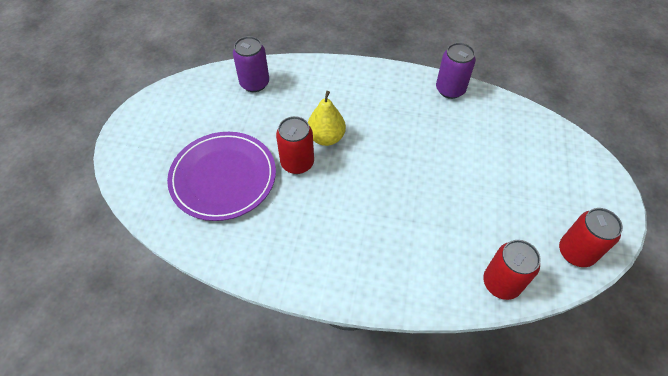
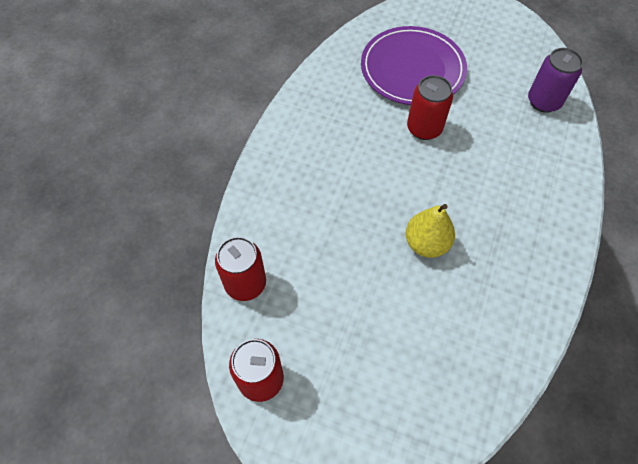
camera: 100 degrees right, 5 degrees up
yellow pear [308,91,346,146] -> yellow pear moved to [405,204,455,258]
purple can [436,42,476,99] -> none

